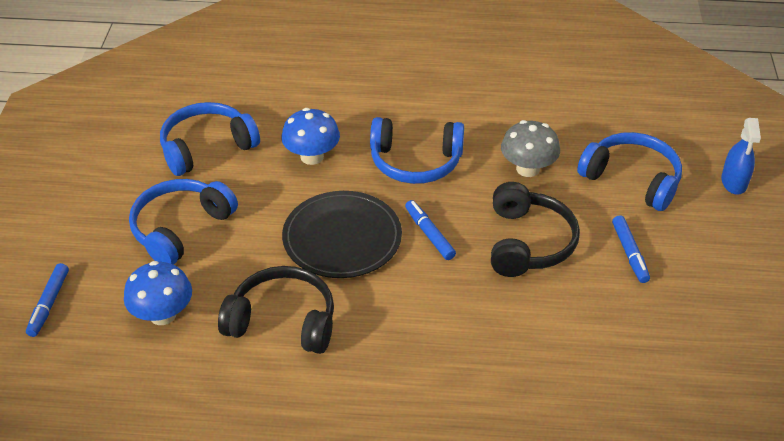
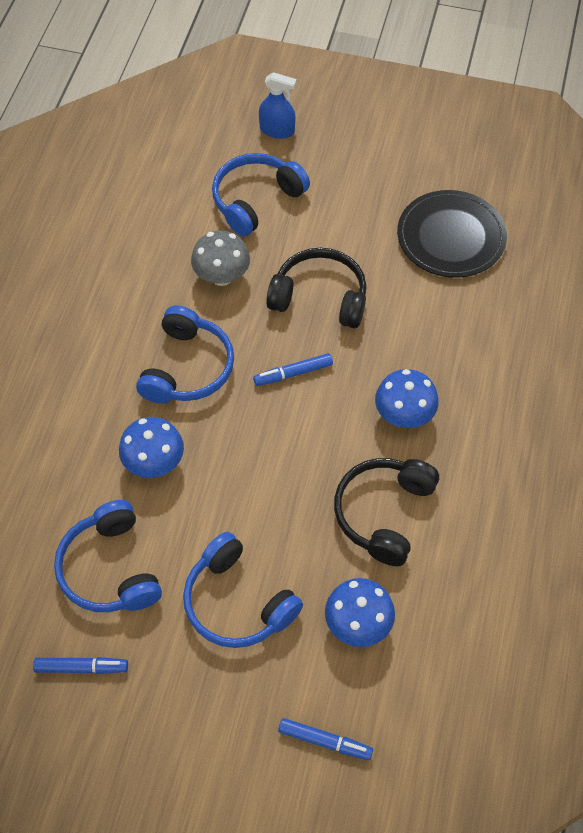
camera: 80 degrees left, 15 degrees up
black plate [282,191,402,278] -> black plate moved to [397,190,507,278]
blue marker [612,215,650,283] -> blue marker moved to [33,657,128,674]
none -> blue mushroom [375,369,439,428]

